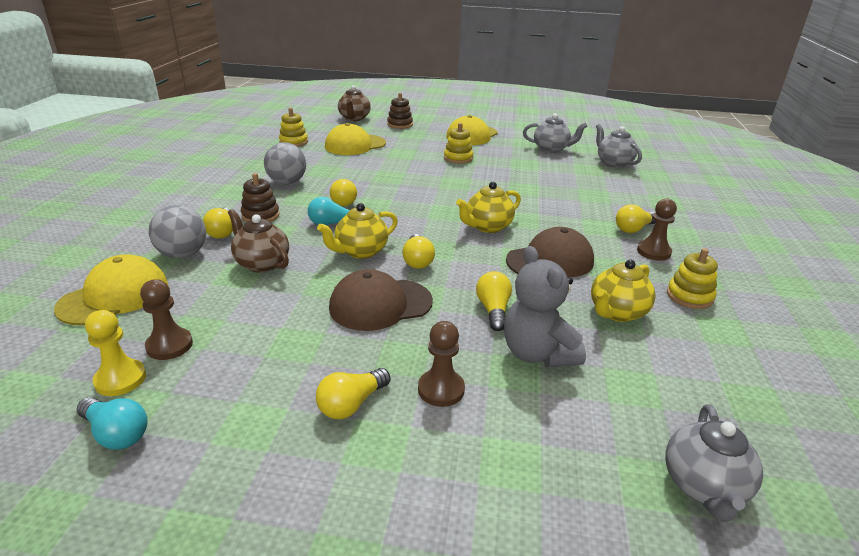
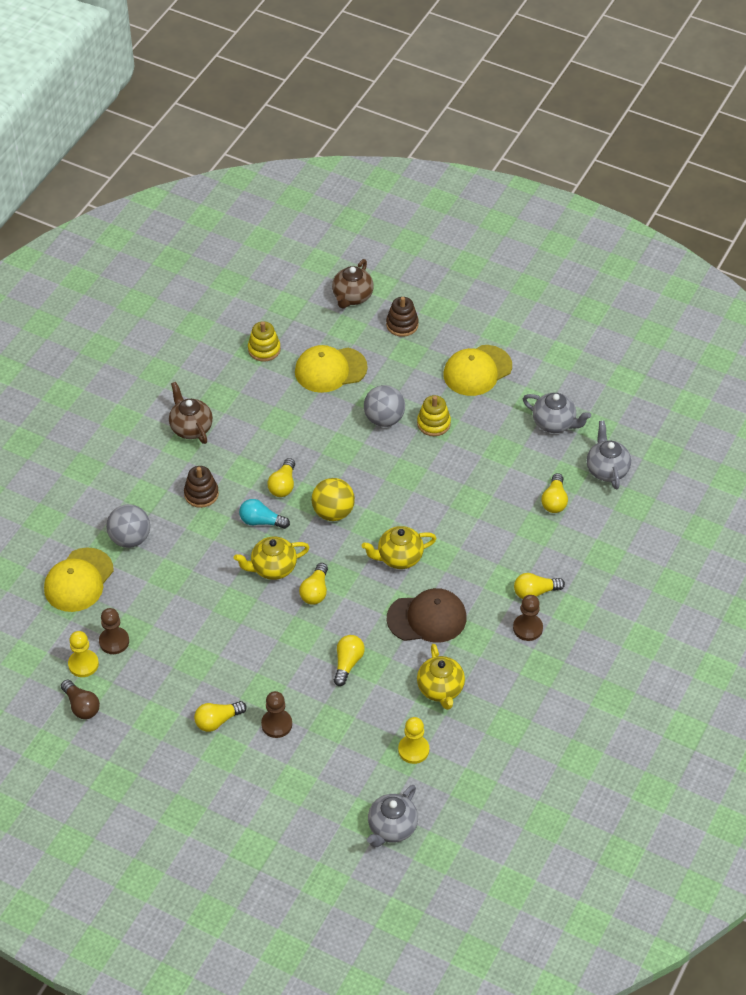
camera: 20 degrees right, 20 degrees up
yellow cap [54,254,168,325] -> yellow cap turned 150 degrees clockwise [44,547,114,612]
turquoise light bulb [77,397,148,450] -> brown light bulb [61,679,100,719]
yellow light bulb [203,208,233,239] -> yellow light bulb moved to [541,473,568,513]
brown teapot [228,209,289,273] -> brown teapot moved to [169,382,213,444]
grey ball [264,142,306,185] -> grey ball moved to [364,385,405,427]
brown cap [329,269,433,331] -> none
grey teddy bear [504,246,586,367] -> none
yellow teapot [591,259,656,322] -> yellow teapot turned 75 degrees counterclockwise [417,644,465,710]
yellow stacking toy [667,248,718,309] -> none
none -> yellow ball [311,478,355,521]
none -> yellow pawn [398,717,429,764]

